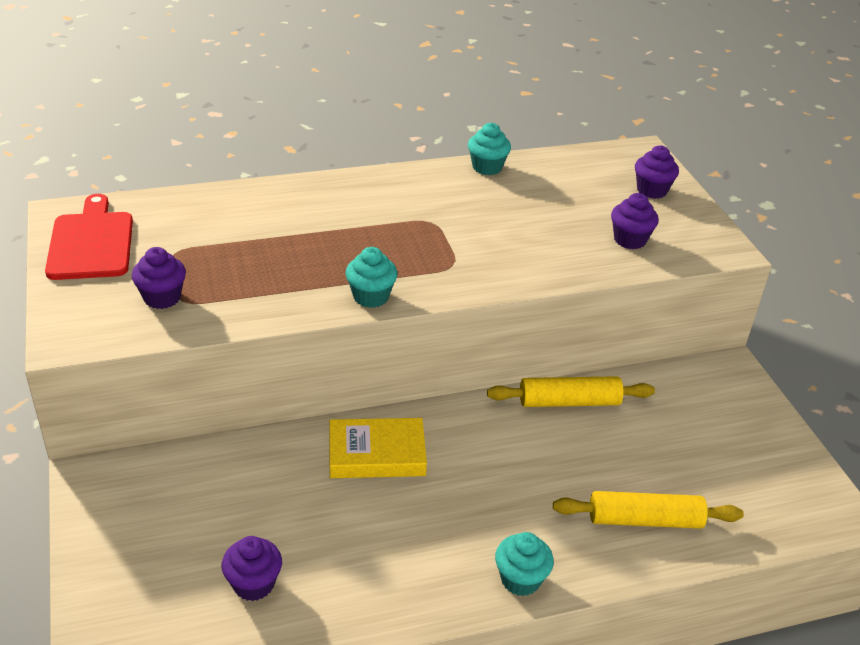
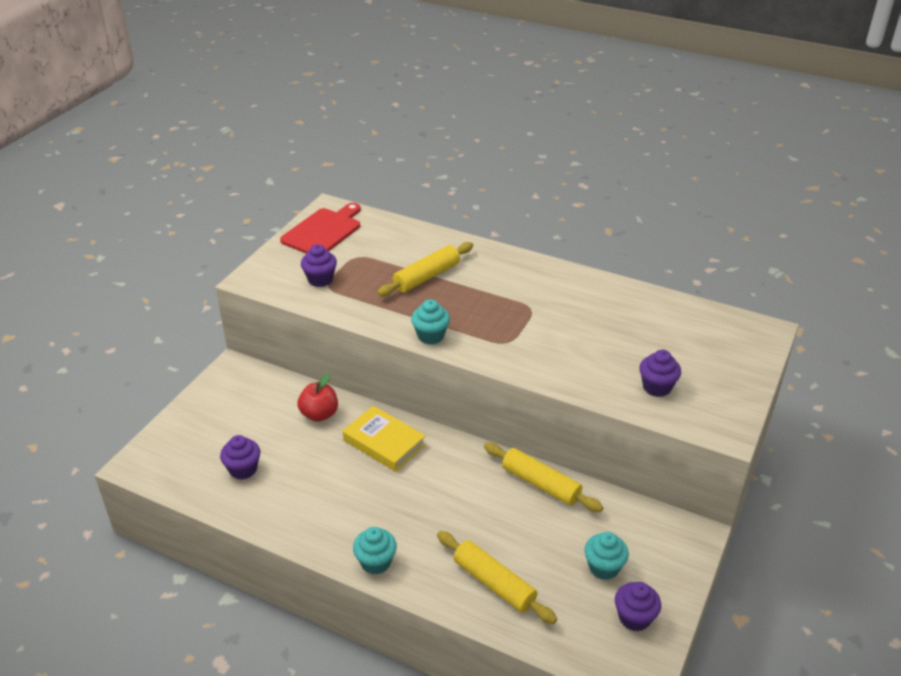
camera: 45 degrees right, 0 degrees up
turquoise cupcake [468,123,511,175] -> turquoise cupcake moved to [584,532,629,580]
purple cupcake [635,145,679,199] -> purple cupcake moved to [615,582,661,631]
none -> red apple [298,373,338,422]
none -> yellow rolling pin [377,242,473,297]

